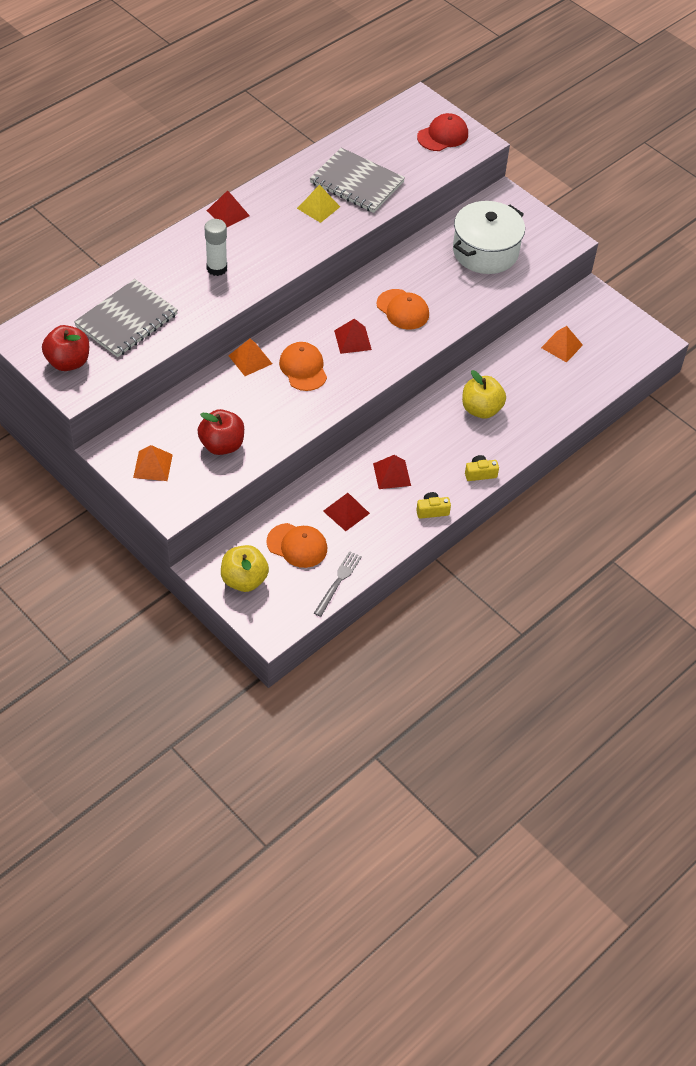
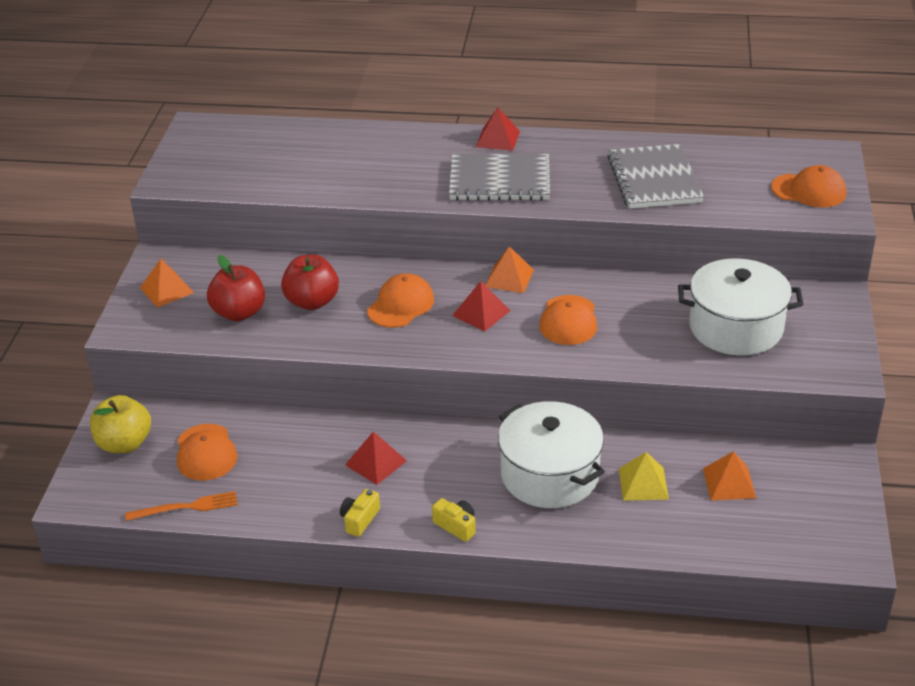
camera: 55 degrees right, 15 degrees down
red apple [42,325,89,371] -> red apple moved to [281,255,339,310]
grey notebook [74,279,178,357] -> grey notebook moved to [449,154,550,200]
white glue stick [205,219,227,276] -> none
orange pyramid [228,338,272,376] -> orange pyramid moved to [485,246,534,293]
yellow pyramid [297,185,340,223] -> yellow pyramid moved to [619,452,669,501]
grey fork [314,551,362,617] -> orange fork [125,491,238,521]
red pyramid [323,493,370,531] -> none
yellow camera [416,492,451,519] -> yellow camera turned 105 degrees counterclockwise [340,489,380,537]
red cap [417,113,468,151] -> orange cap [771,165,847,207]
yellow apple [462,370,506,418] -> white pot [498,401,605,508]

